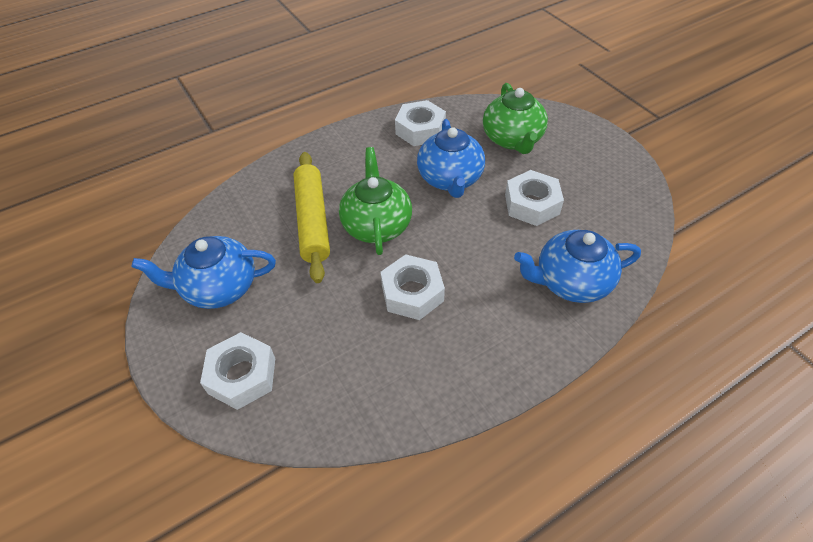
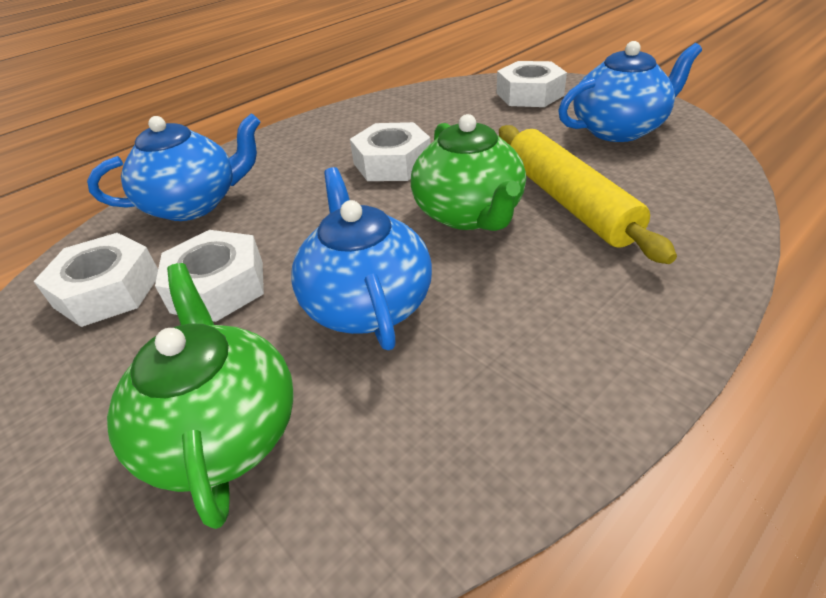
camera: 170 degrees right, 10 degrees down
white nut [395,100,446,146] -> white nut moved to [33,233,158,327]

